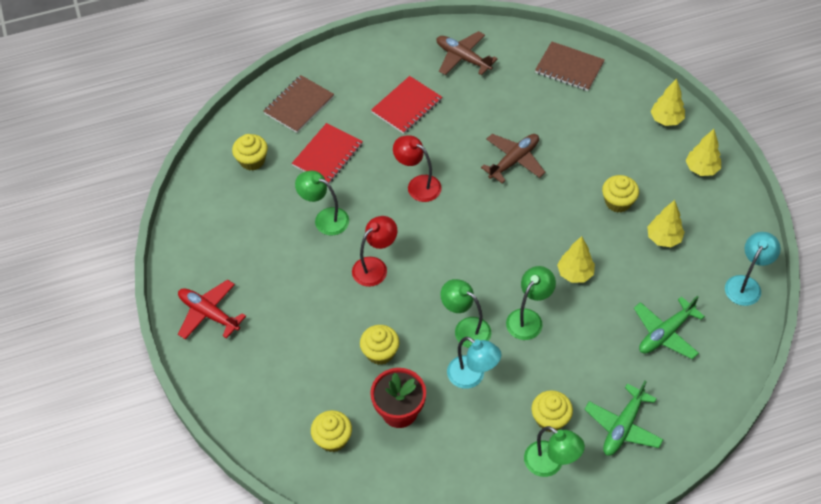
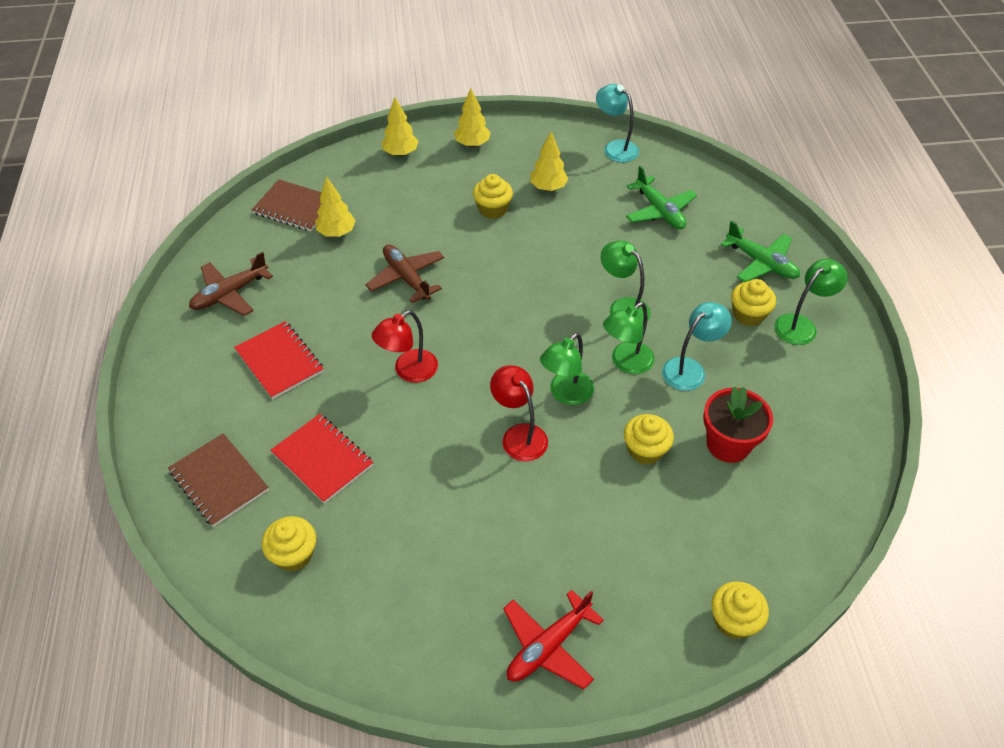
camera: 80 degrees left, 5 degrees down
green lamp [295,171,349,235] -> green lamp moved to [540,333,594,405]
yellow cupcake [311,410,352,452] -> yellow cupcake moved to [711,581,769,639]
brown notebook [535,42,605,91] -> brown notebook turned 75 degrees clockwise [252,179,321,231]
yellow tree [557,236,595,283] -> yellow tree moved to [316,176,356,237]

